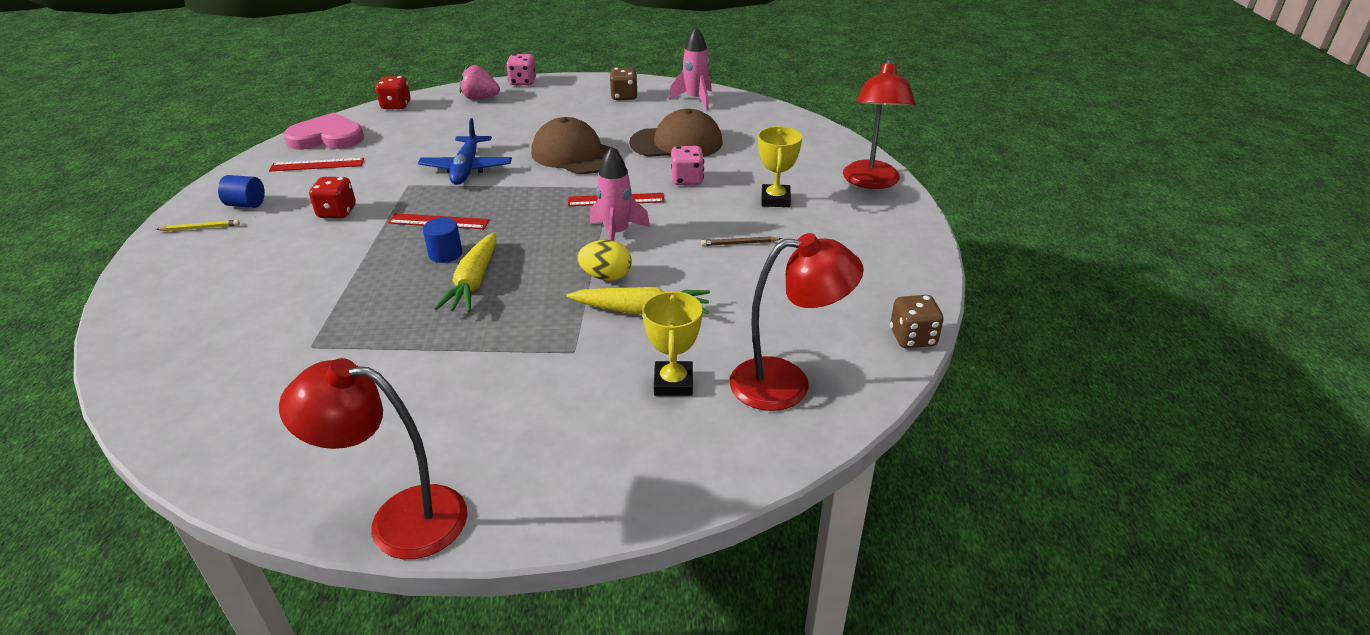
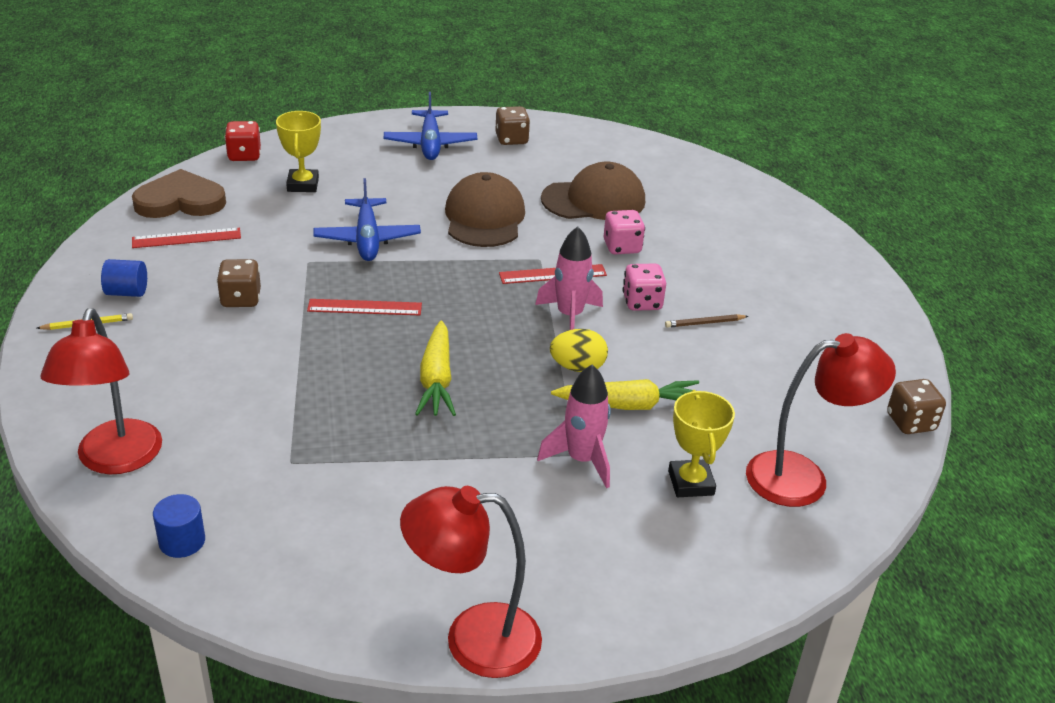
camera: 10 degrees left, 0 degrees up
pink heart [283,112,364,150] -> brown heart [132,169,226,218]
red dice [309,177,356,218] -> brown dice [217,259,261,307]
blue cylinder [423,218,462,263] -> blue cylinder moved to [153,494,205,558]
pink strawberry [460,64,500,99] -> none
pink dice [506,54,536,85] -> pink dice moved to [622,263,666,311]
brown cap [531,117,619,174] -> brown cap turned 60 degrees clockwise [445,172,525,247]
pink rocket [669,27,712,110] -> pink rocket moved to [537,365,611,488]
yellow trophy [758,126,802,207] -> yellow trophy moved to [276,111,321,192]
red lamp [843,58,915,189] -> red lamp moved to [41,308,162,474]
none -> blue plane [384,92,477,160]

